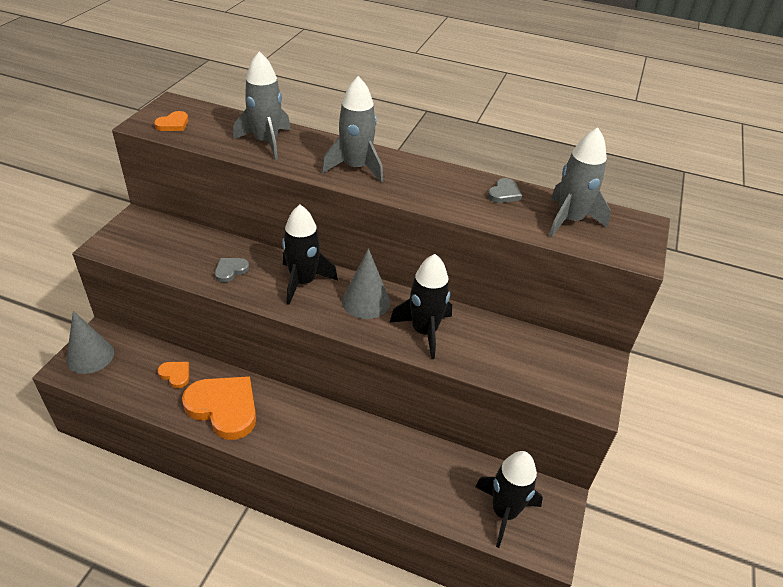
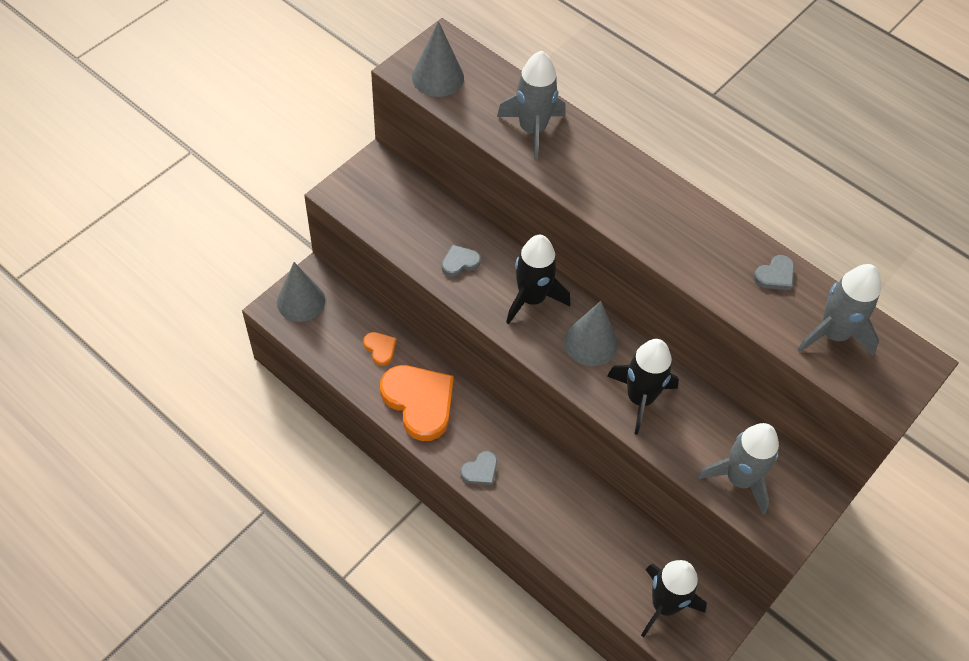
camera: 20 degrees right, 15 degrees up
orange heart [154,111,188,131] -> grey cone [412,21,464,97]
grey rocket [322,76,383,183] -> grey rocket moved to [698,423,779,515]
none -> grey heart [460,451,497,485]

